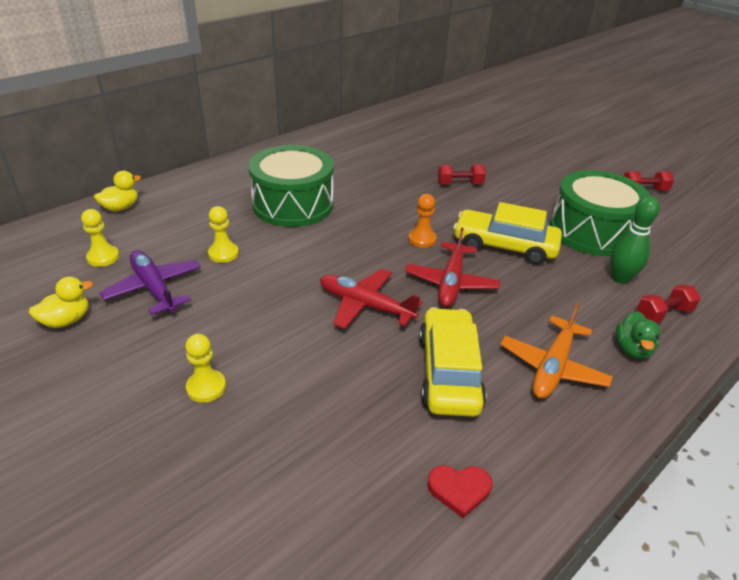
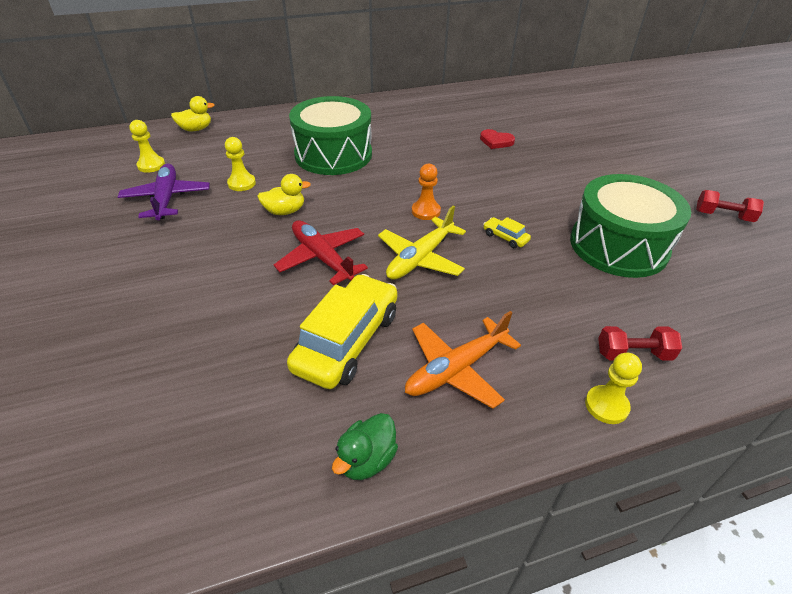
camera: 25 degrees right, 5 degrees up
yellow duck [29,276,93,328] -> yellow duck moved to [257,174,311,215]
yellow pawn [185,334,226,403] -> yellow pawn moved to [585,353,642,424]
red plane [405,227,500,307] -> yellow plane [378,206,466,280]
red heart [427,465,493,518] -> red heart moved to [480,129,515,149]
red dumbbell [438,165,486,184] -> none
yellow car [453,202,562,265] -> yellow car [483,217,531,248], size x0.43
green bowling pin [610,196,660,284] -> none
green duck [616,311,660,359] -> green duck moved to [332,413,398,480]

